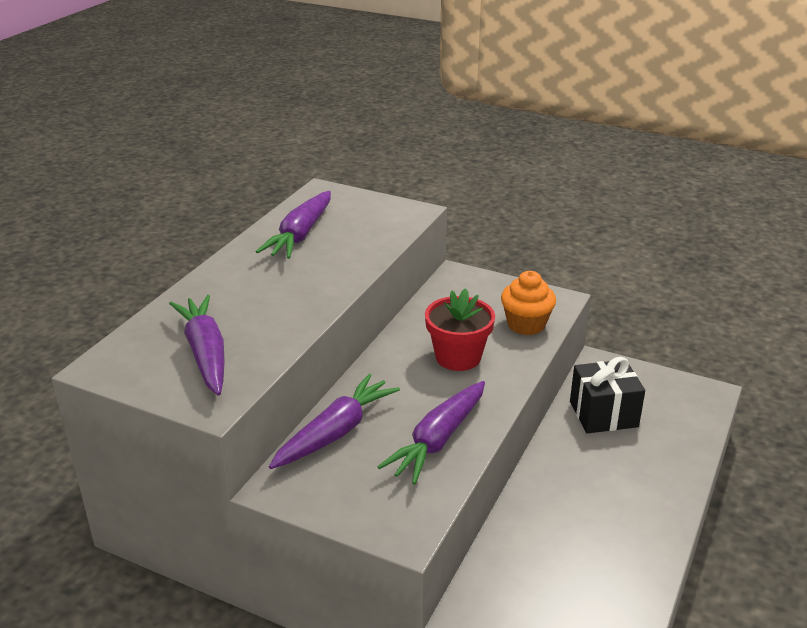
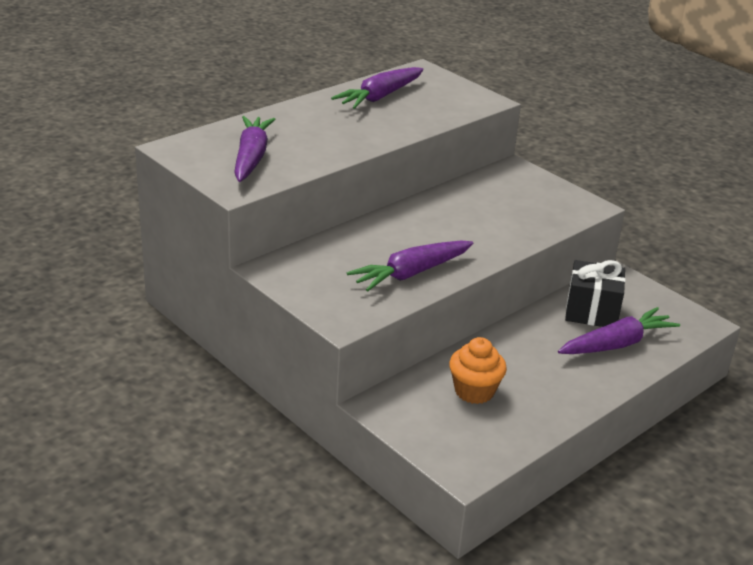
camera: 20 degrees right, 0 degrees up
purple carrot [269,374,400,469] -> purple carrot moved to [558,307,680,354]
red flower pot [425,288,495,371] -> none
orange cupcake [501,271,556,335] -> orange cupcake moved to [449,337,507,404]

